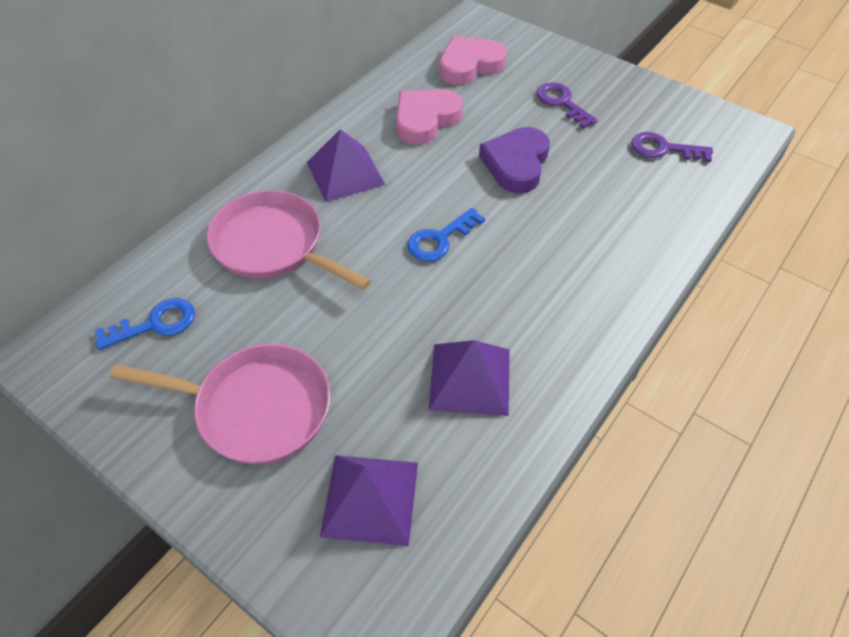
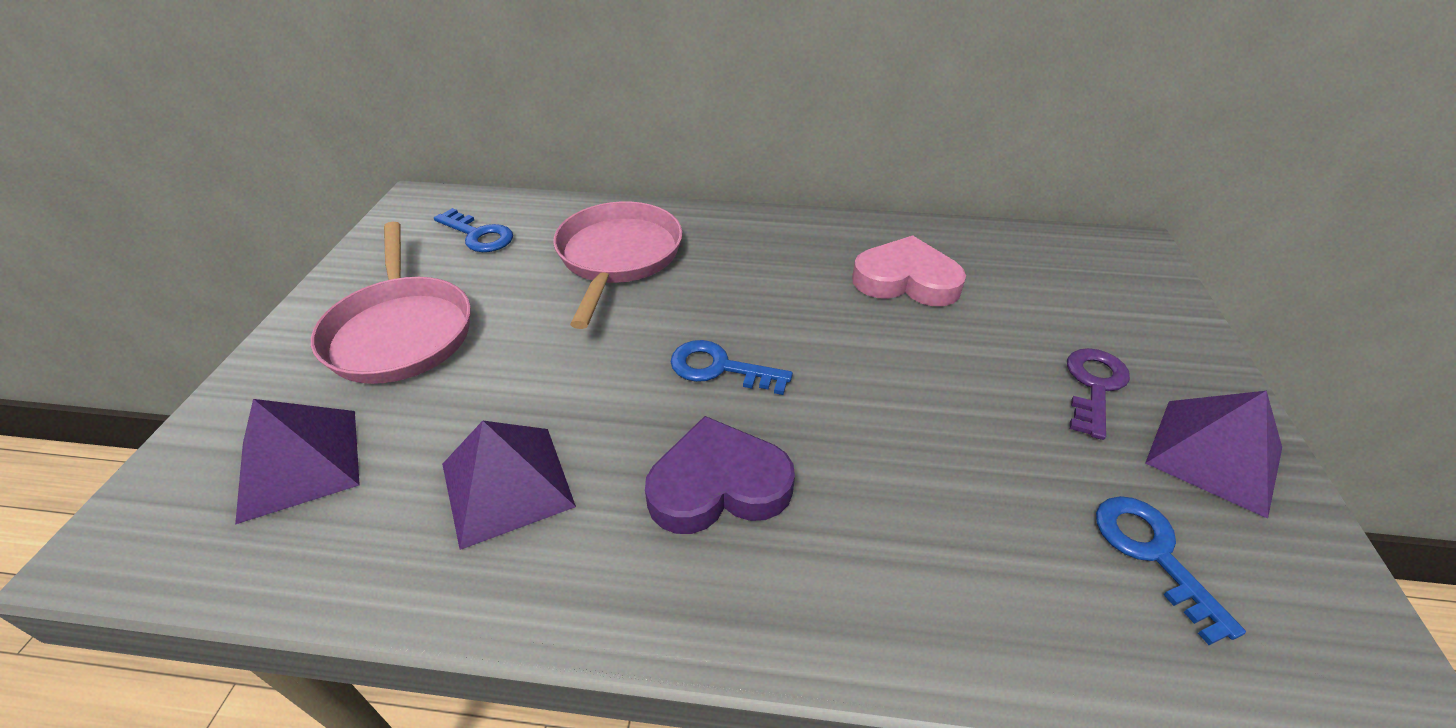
camera: 60 degrees right, 10 degrees down
purple pyramid [307,129,385,202] -> purple pyramid moved to [1145,391,1282,519]
pink heart [439,36,507,85] -> none
purple heart [479,127,550,193] -> purple heart moved to [645,416,795,534]
purple key [631,132,713,162] -> blue key [1096,496,1246,645]

